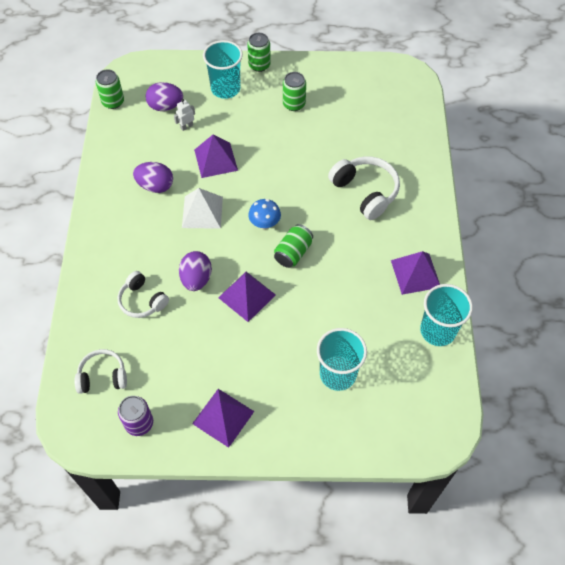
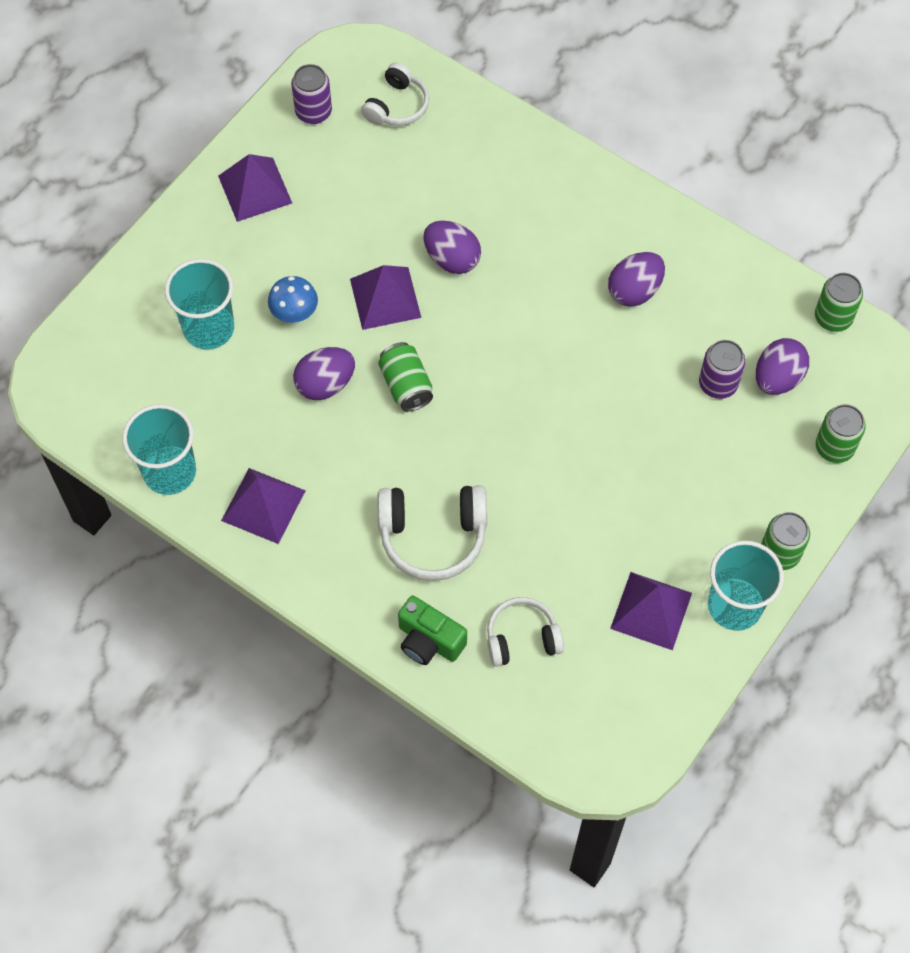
camera: 125 degrees right, 5 degrees up
white headphones [118,271,169,318] -> white headphones moved to [487,597,564,667]
white robot [174,99,195,131] -> purple can [699,340,745,399]
white pyramid [182,188,223,229] -> none
purple pyramid [194,135,238,178] -> purple pyramid moved to [610,572,692,650]
turquoise cup [203,40,243,99] -> turquoise cup moved to [708,540,784,631]
blue mushroom [248,199,281,229] -> blue mushroom moved to [268,276,318,323]
green can [283,72,306,111] -> green can moved to [816,404,866,463]
none -> purple egg [293,347,355,400]
none -> green camera [398,595,467,665]

